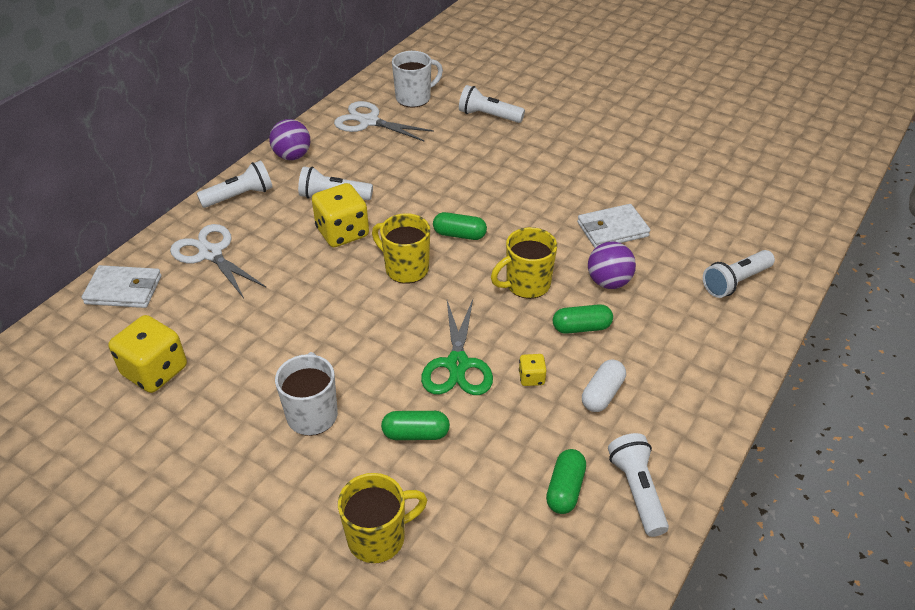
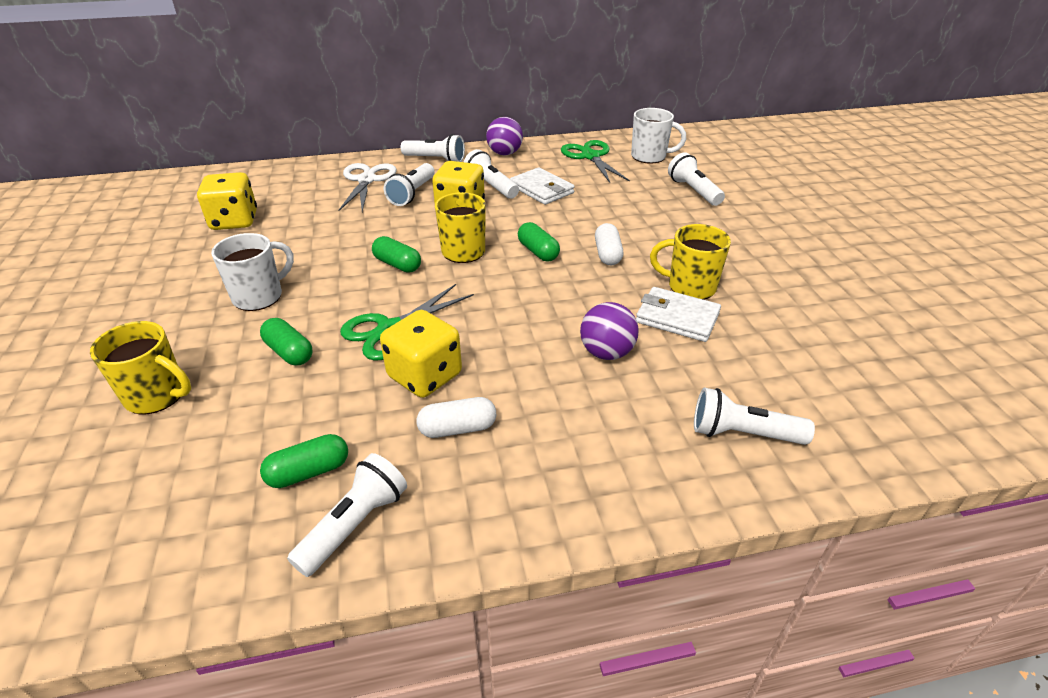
camera: 45 degrees right, 5 degrees down
white wallet [82,265,161,308] -> white wallet moved to [510,167,575,205]
white scissors [334,101,434,142] -> green scissors [561,140,630,183]
yellow mug [491,227,557,299] -> yellow mug moved to [650,224,731,300]
yellow dice [519,354,547,386] -> yellow dice [380,310,462,398], size x2.12
green capsule [553,305,613,334] -> green capsule moved to [372,236,421,273]
none -> white flashlight [384,163,435,206]
none -> white capsule [595,223,623,265]

